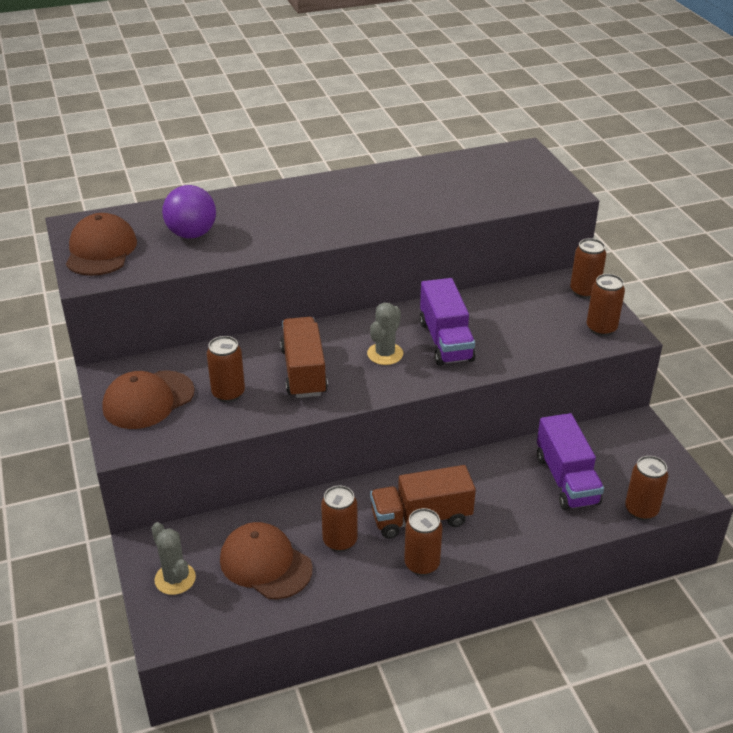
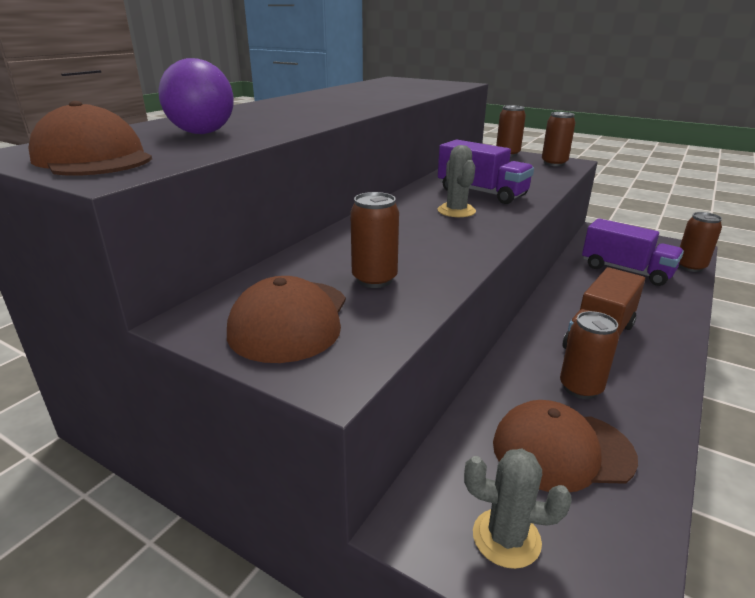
camera: 40 degrees left, 10 degrees down
brown truck [280,317,328,398] -> none
brown can [404,508,443,576] -> none

